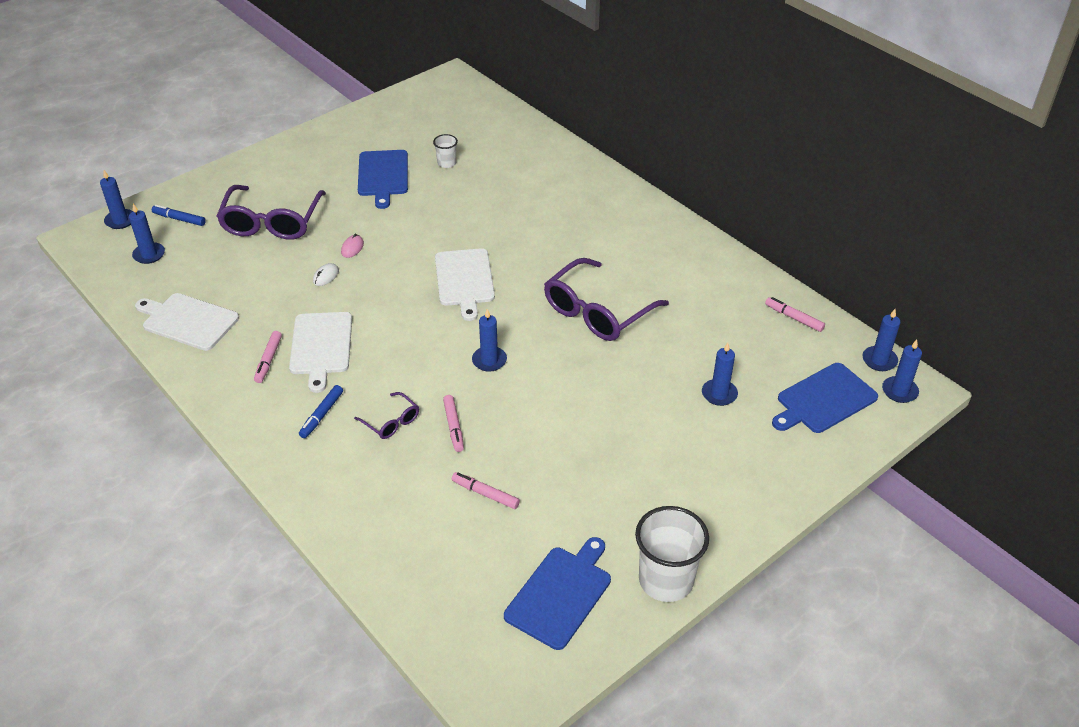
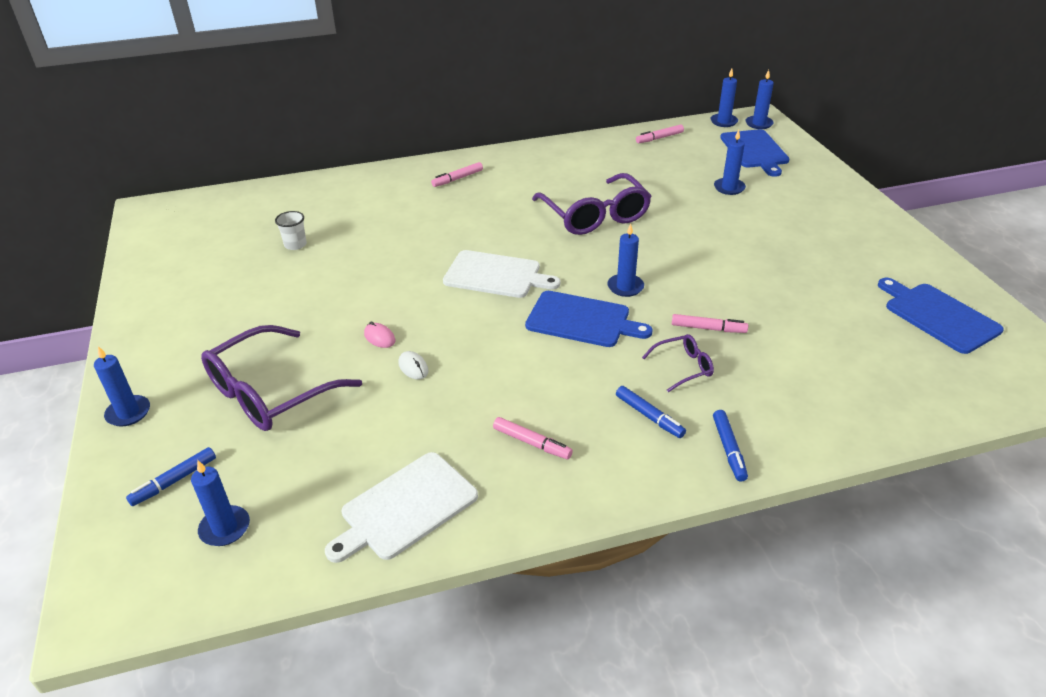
camera: 65 degrees left, 5 degrees down
blue candle [100,170,133,229] -> blue candle moved to [94,346,150,426]
purple glasses [216,185,326,240] -> purple glasses turned 105 degrees clockwise [201,325,362,431]
white cutting board [289,312,352,393] -> none
blue cutting board [358,150,408,209] -> blue cutting board moved to [525,291,652,347]
pink marker [452,472,520,509] -> pink marker moved to [431,162,483,187]
white cup [635,506,709,602] -> none
none -> blue marker [713,410,748,482]

